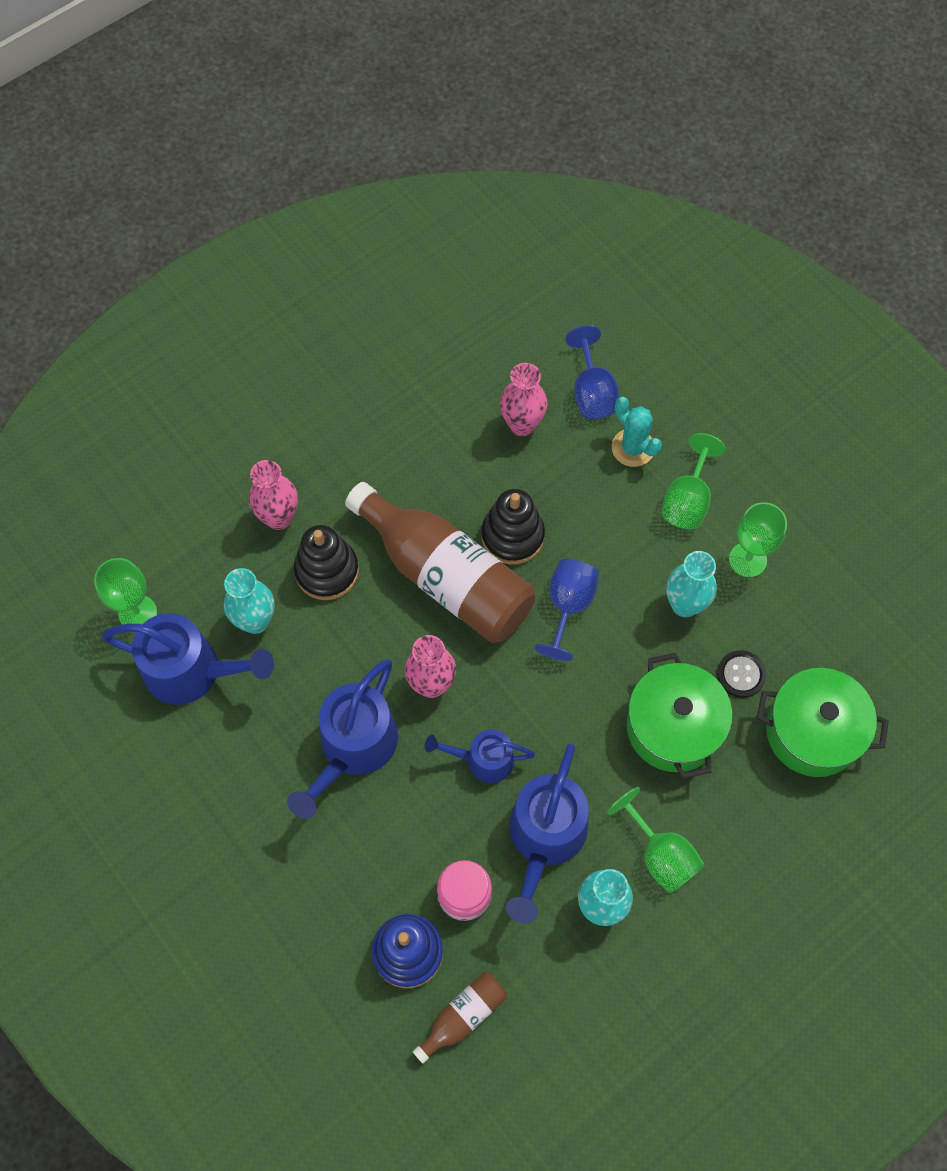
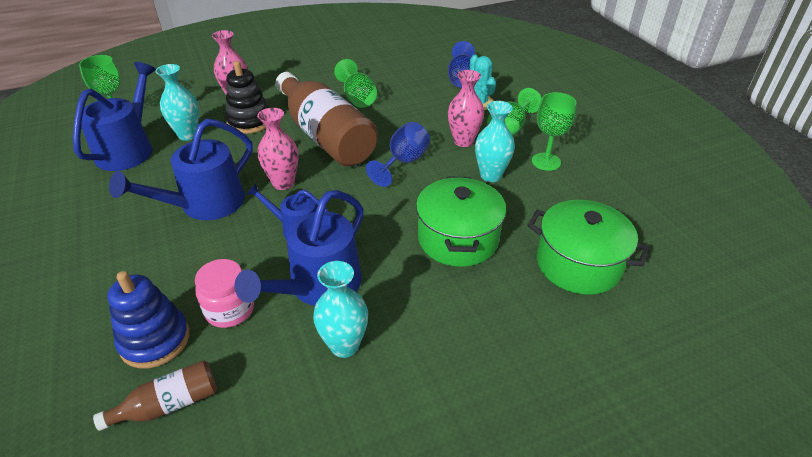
camera: 15 degrees right, 25 degrees down
blue watering can [101,613,274,705] -> blue watering can turned 105 degrees counterclockwise [73,62,156,171]
black stacking toy [481,489,545,564] -> none
pink vase [500,363,548,436] -> pink vase moved to [448,70,484,147]
green goblet [607,787,704,893] -> green goblet moved to [334,59,377,108]
black button [717,650,766,698] -> none

